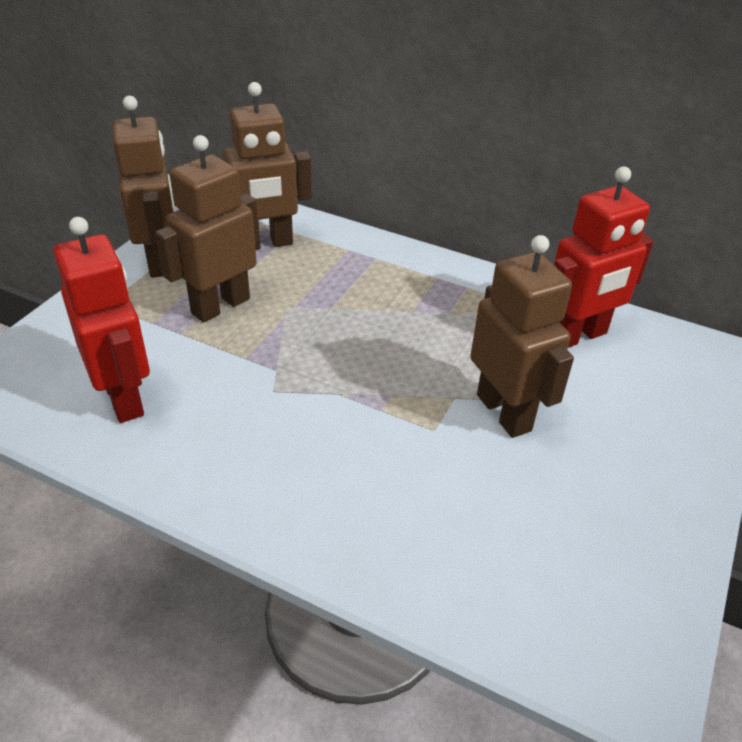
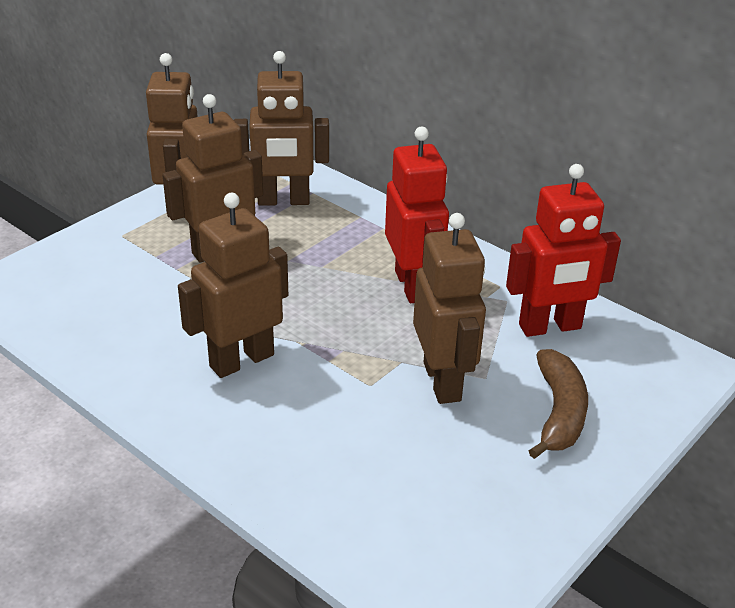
camera: 15 degrees right, 5 degrees down
red robot [53,217,150,423] -> red robot moved to [385,127,449,303]
none -> brown robot [178,193,288,378]
none -> brown banana [528,349,588,459]

